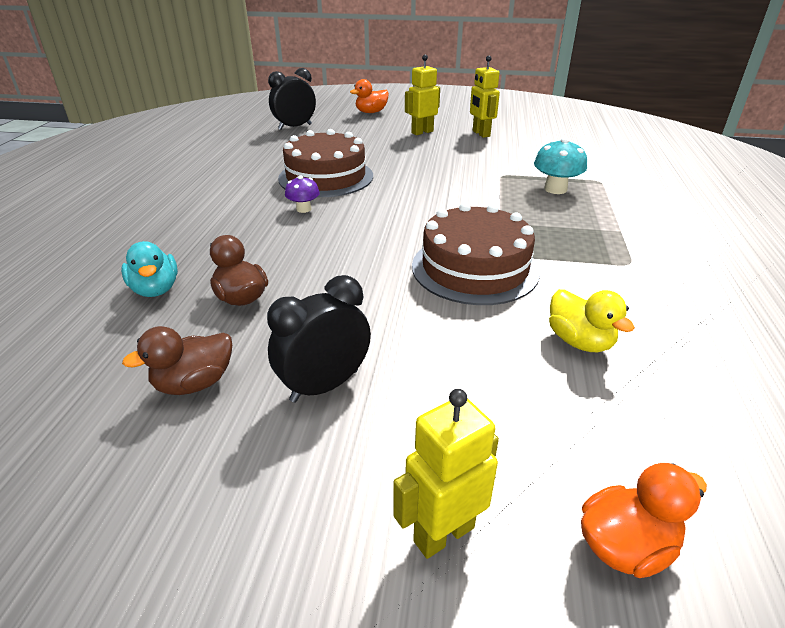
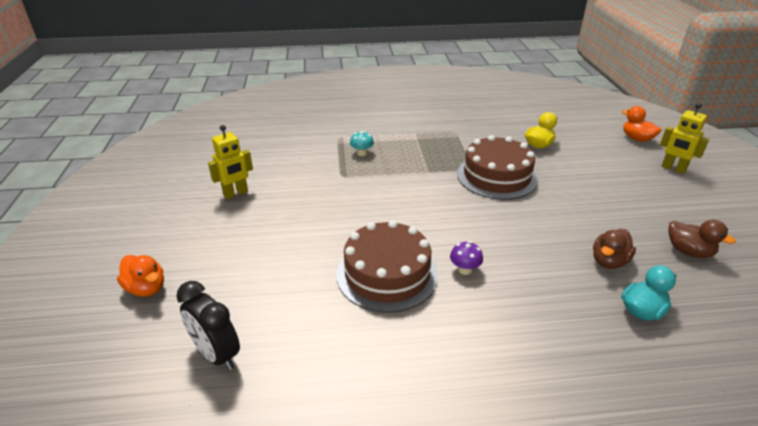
camera: 105 degrees left, 0 degrees up
black clock [267,275,371,403] -> none
yellow robot [405,55,440,135] -> none
turquoise mushroom [534,137,587,194] -> turquoise mushroom [350,131,374,156], size x0.63

